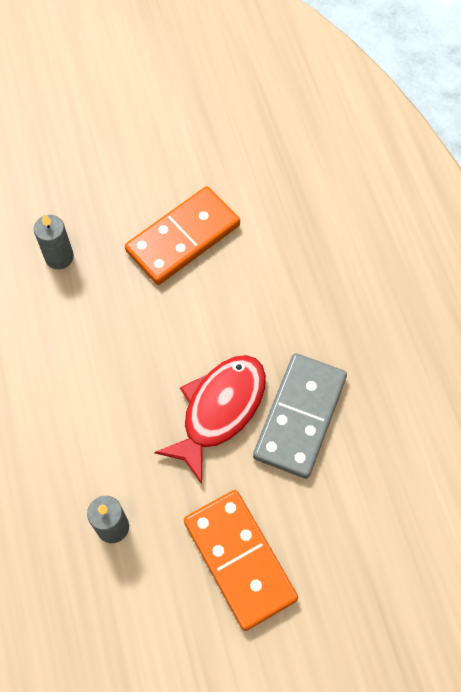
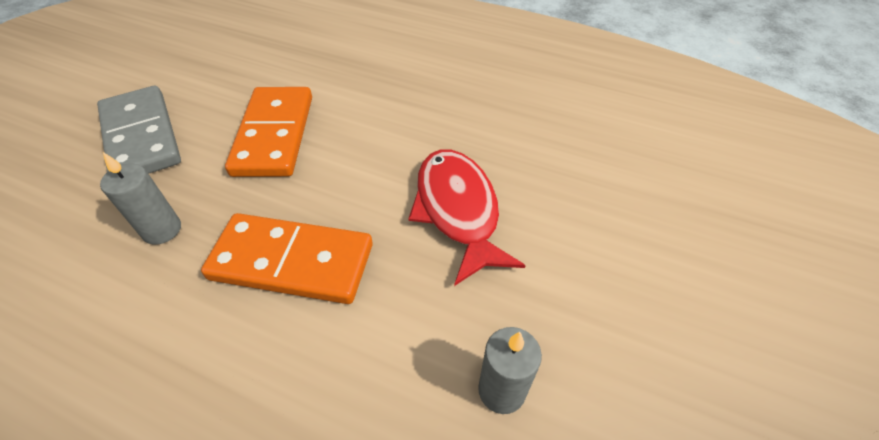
camera: 50 degrees left, 15 degrees down
orange domino [184,490,298,631] -> orange domino moved to [201,213,373,304]
grey domino [253,353,347,479] -> grey domino moved to [97,86,181,174]

